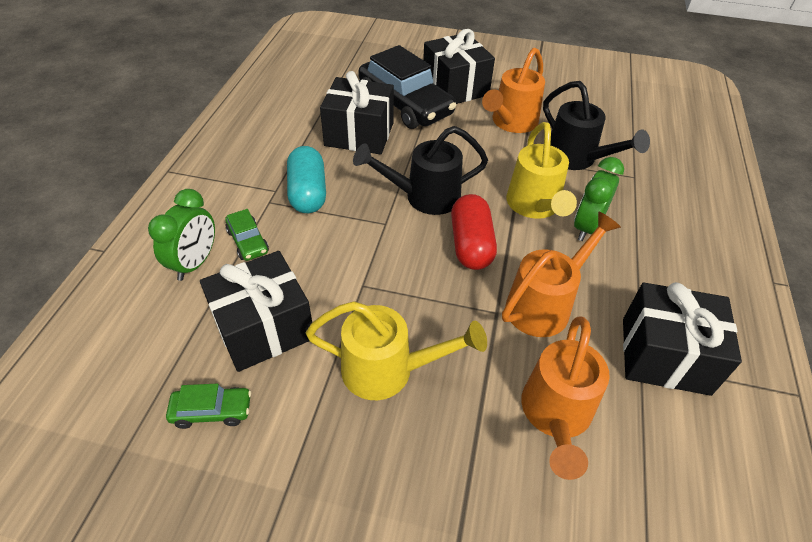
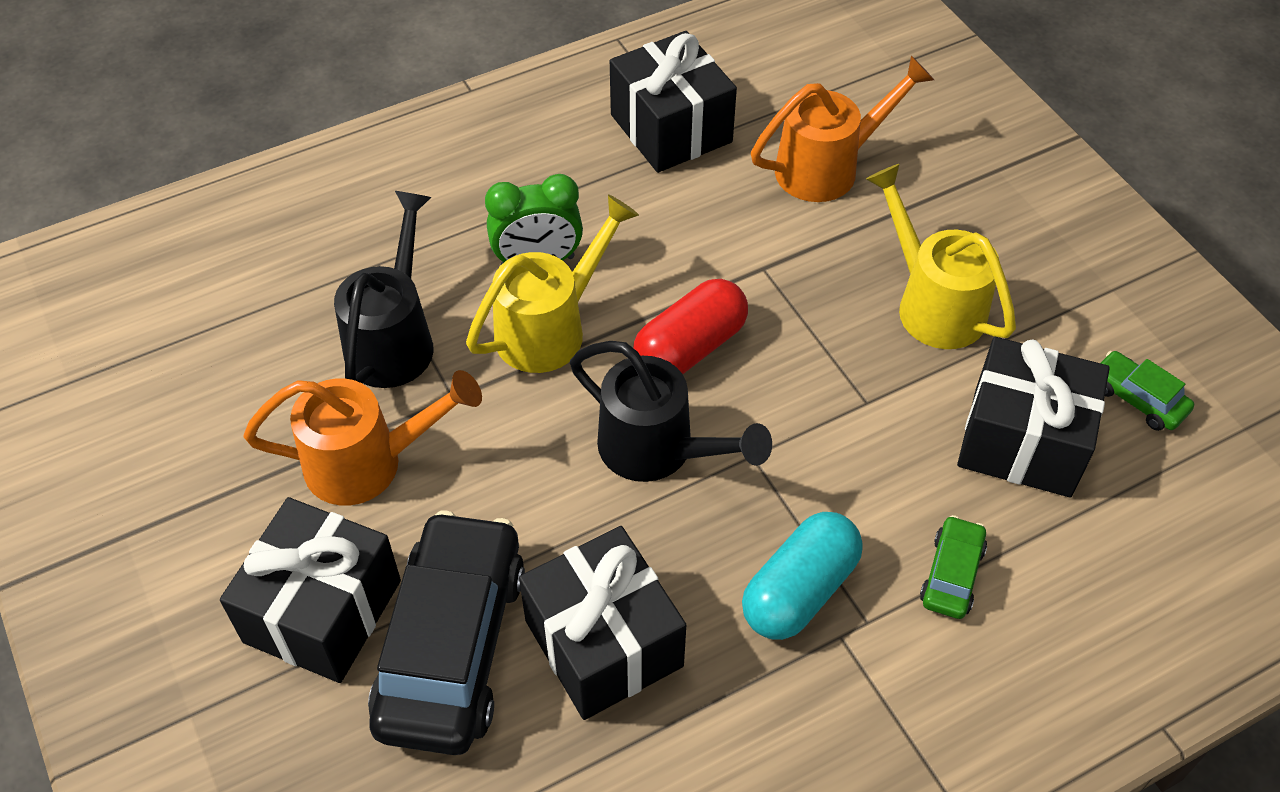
camera: 130 degrees left, 5 degrees up
green clock [148,189,215,281] -> none
orange watering can [502,212,621,337] -> none

